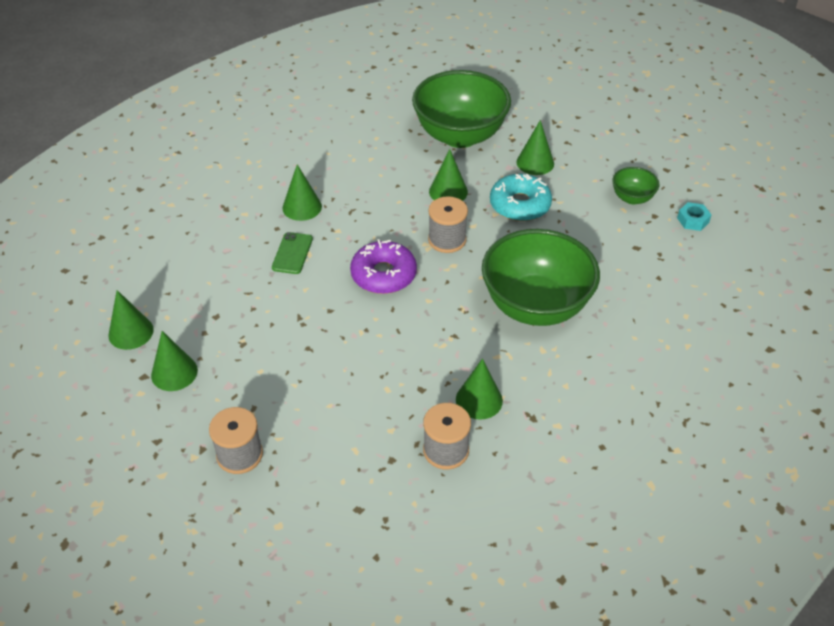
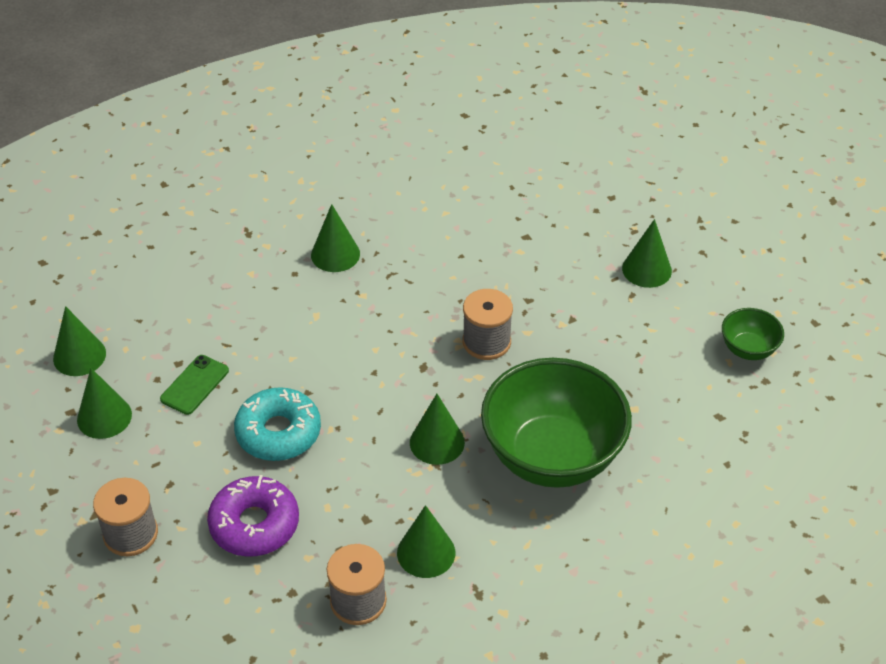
camera: 20 degrees right, 0 degrees up
green phone [272,232,313,274] -> green phone moved to [160,355,229,415]
purple donut [350,239,417,294] -> purple donut moved to [207,475,299,557]
green bowl [412,70,511,148] -> none
green cone [429,149,468,201] -> green cone moved to [410,394,465,465]
turquoise donut [490,174,552,221] -> turquoise donut moved to [234,387,321,461]
turquoise nut [677,202,711,231] -> none

